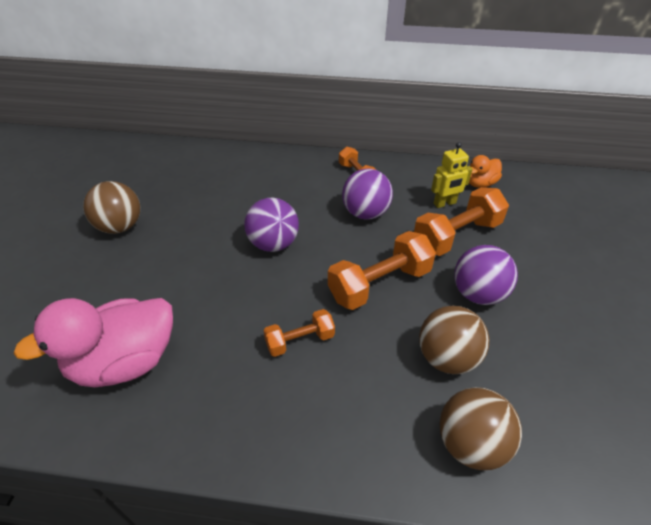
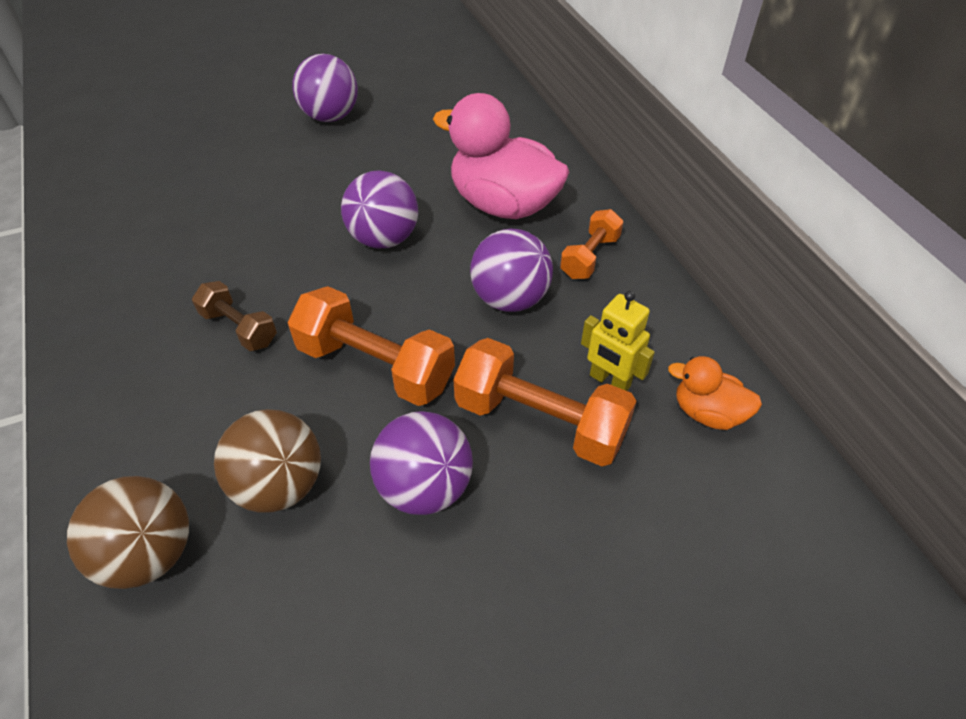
camera: 60 degrees right, 5 degrees up
pink duck [13,298,173,387] -> pink duck moved to [433,93,569,219]
brown ball [83,181,140,234] -> purple ball [292,54,358,122]
orange dumbbell [263,309,335,357] -> brown dumbbell [192,281,277,351]

